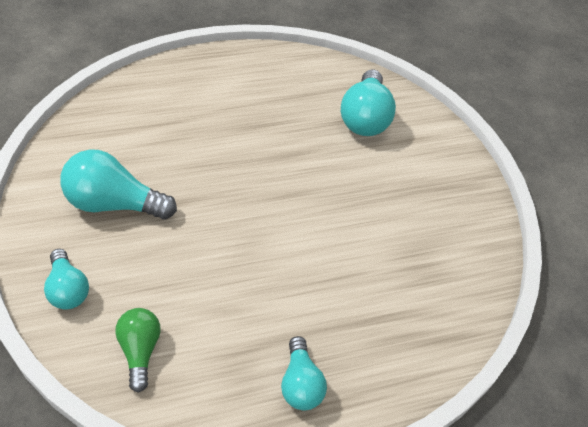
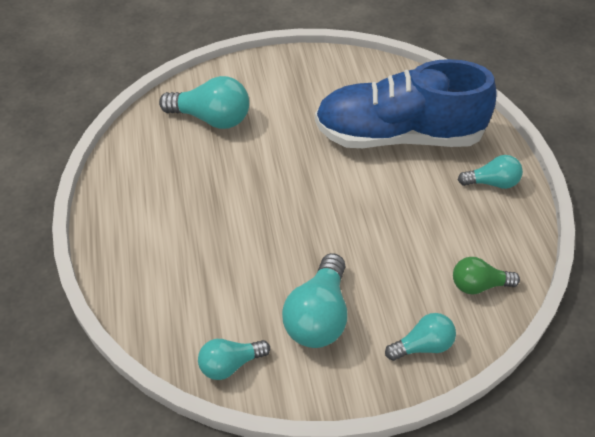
camera: 80 degrees left, 0 degrees up
none -> turquoise light bulb [198,339,270,380]
none -> blue shoe [315,59,497,148]

